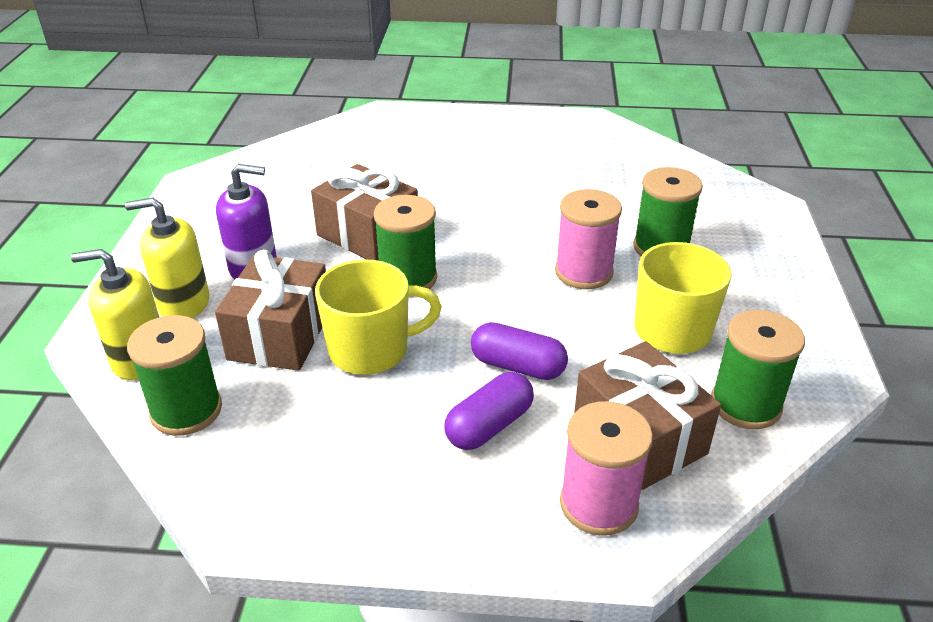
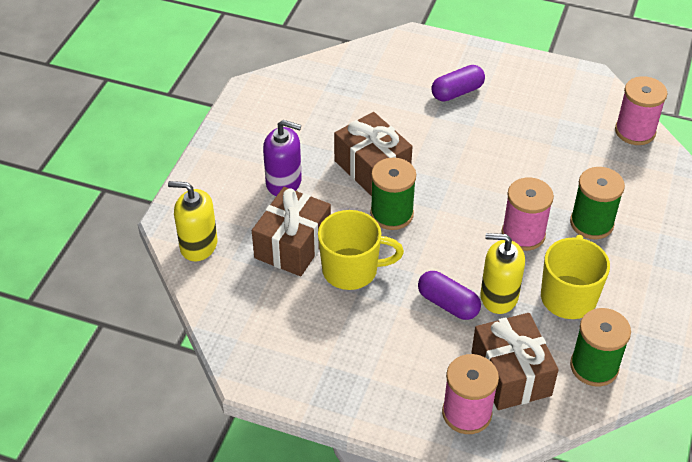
camera: 15 degrees right, 10 degrees up
yellow soap dispenser [125,198,210,318] -> yellow soap dispenser moved to [481,233,525,314]
green spool [127,315,222,436] -> none
purple capsule [444,372,534,450] -> purple capsule moved to [431,65,485,101]
none -> pink spool [615,76,667,145]

